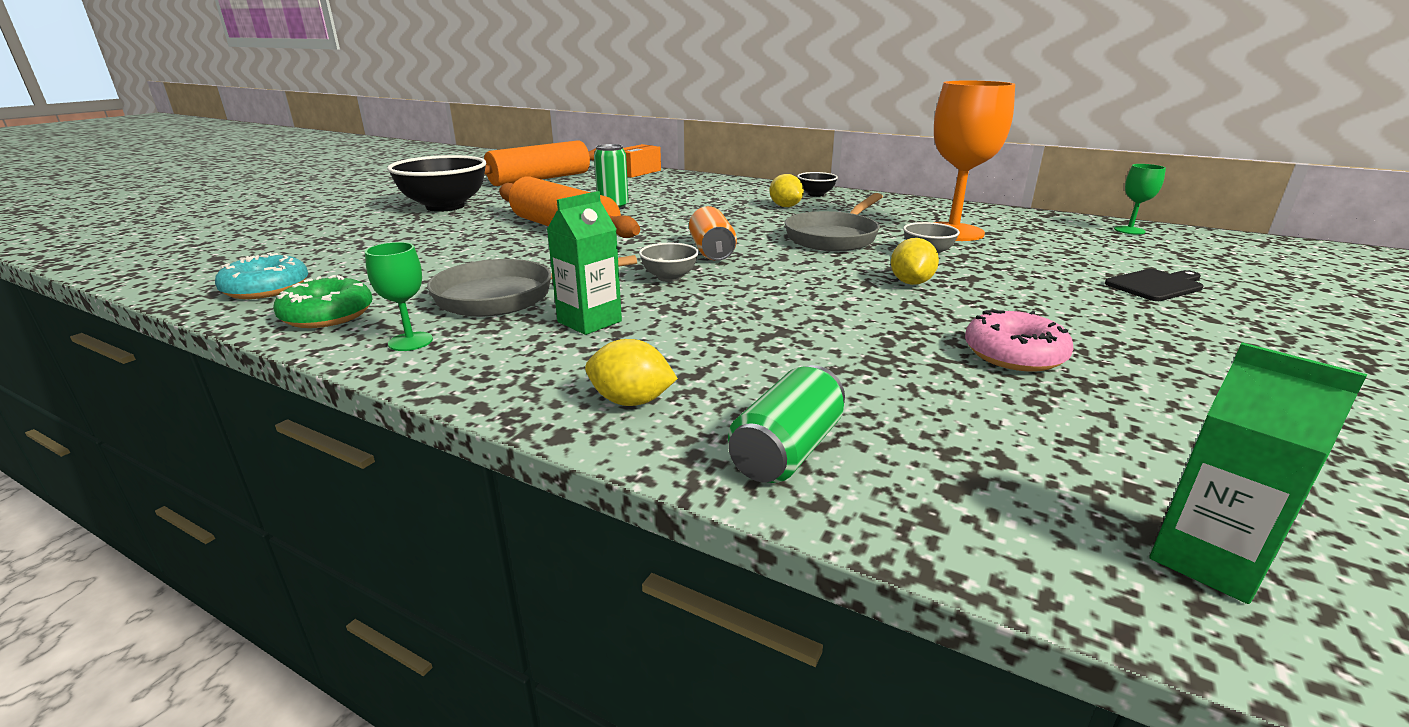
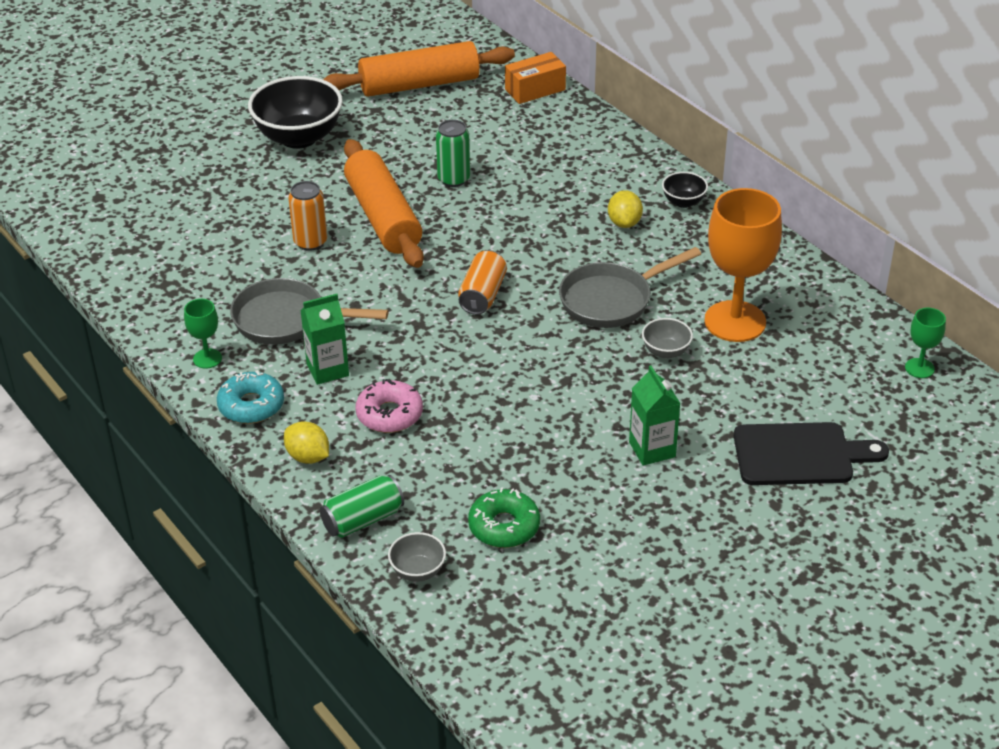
camera: 25 degrees right, 15 degrees up
turquoise donut [215,253,308,299] -> turquoise donut moved to [217,370,284,424]
green donut [273,275,373,328] -> green donut moved to [468,487,540,548]
grey bowl [639,243,699,282] -> grey bowl moved to [388,532,446,582]
yellow lemon [891,238,939,285] -> none
pink donut [965,310,1073,371] -> pink donut moved to [355,379,423,433]
black cutting board [1105,269,1203,301] -> black cutting board [734,422,889,485], size x1.60
green carton [1150,342,1367,604] -> green carton moved to [629,365,681,466]
none -> orange can [288,181,327,251]

